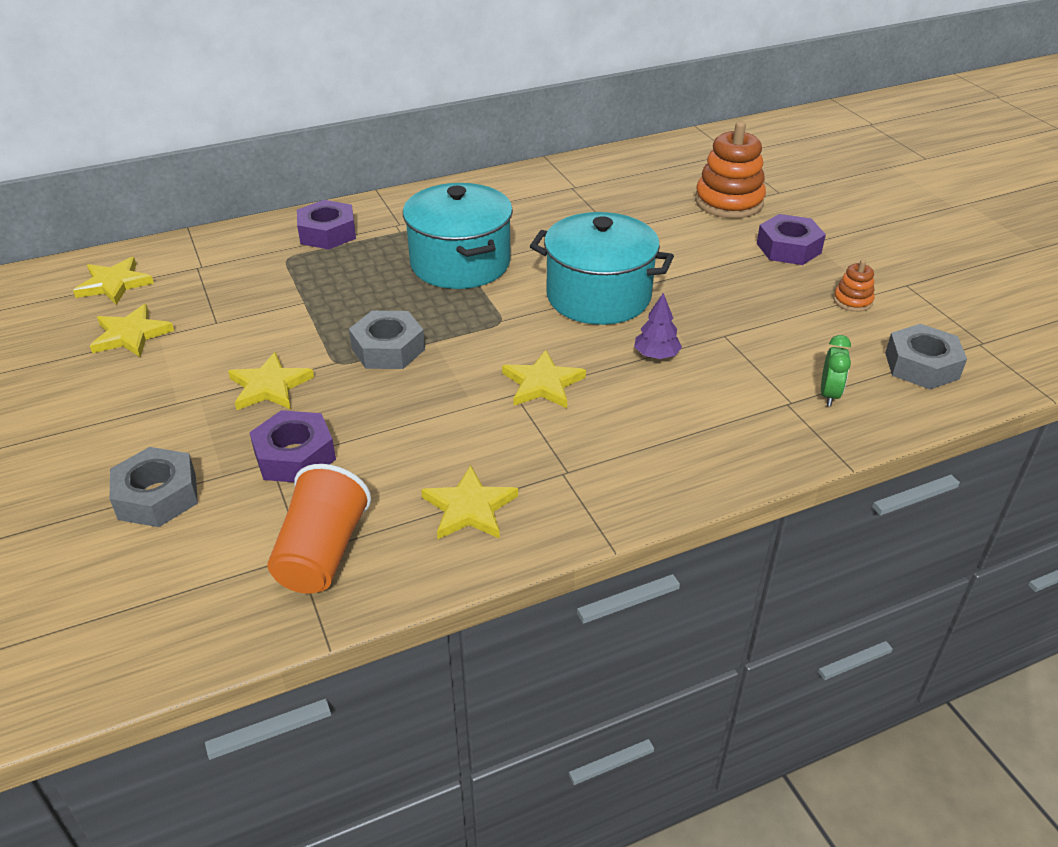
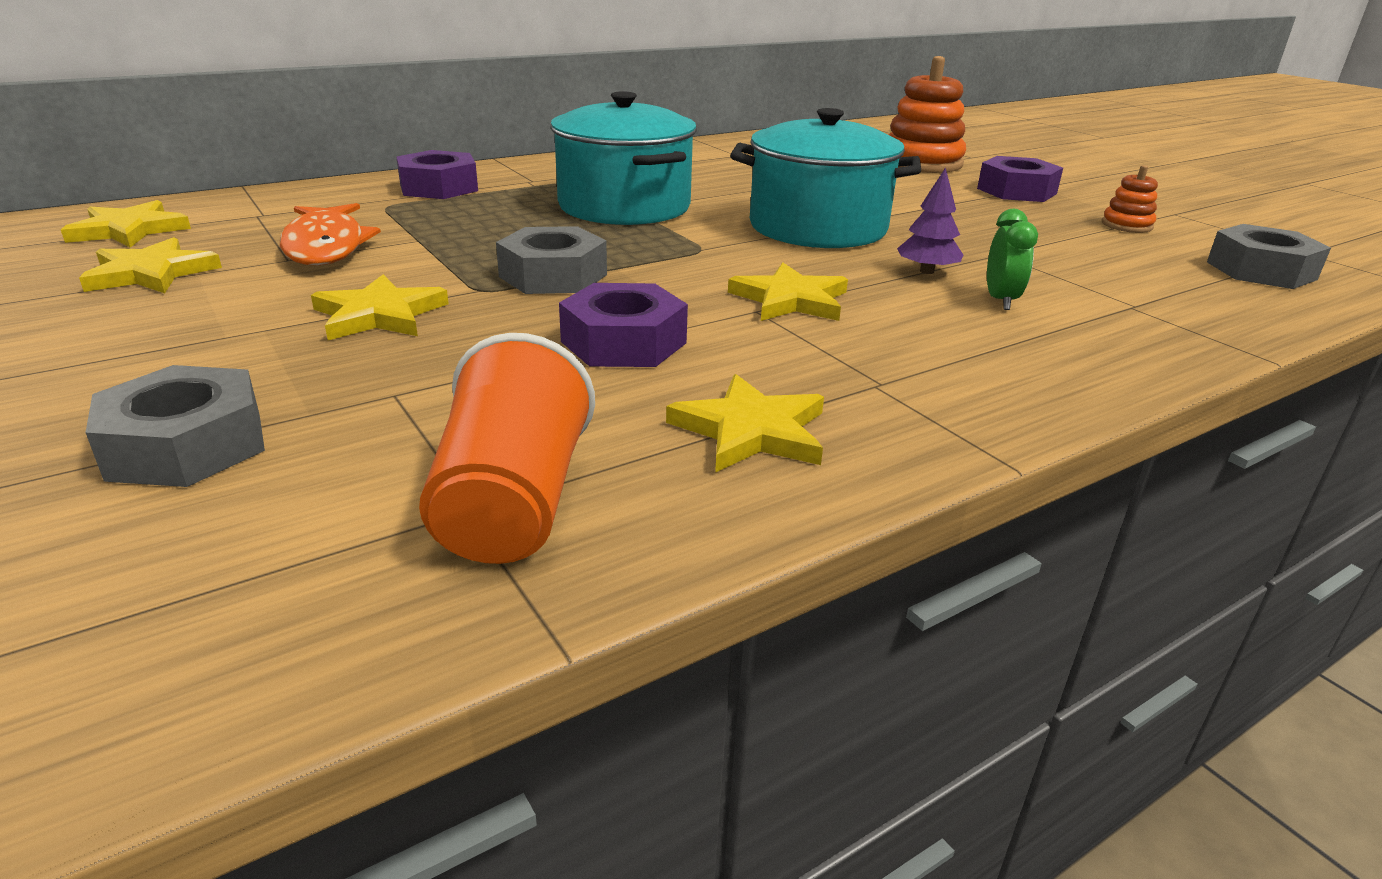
camera: 10 degrees left, 10 degrees down
purple nut [249,410,336,482] -> purple nut moved to [559,283,688,367]
green clock [821,335,851,406] -> green clock moved to [987,209,1038,310]
none -> orange fish [280,203,381,265]

